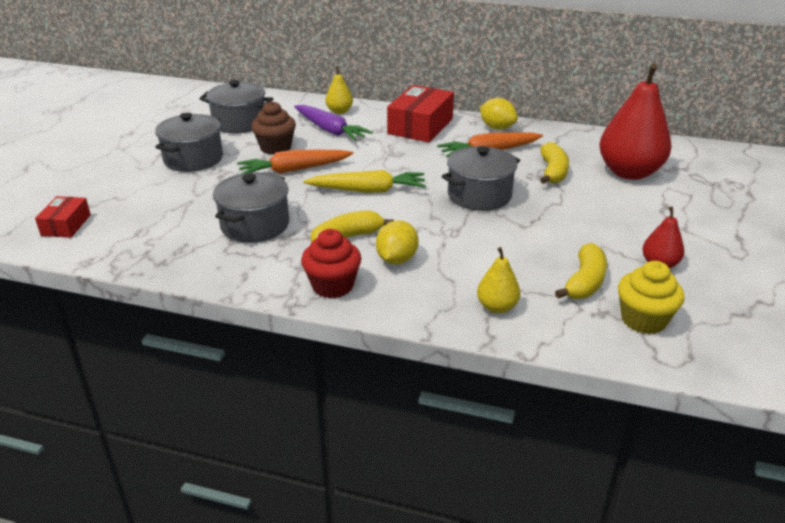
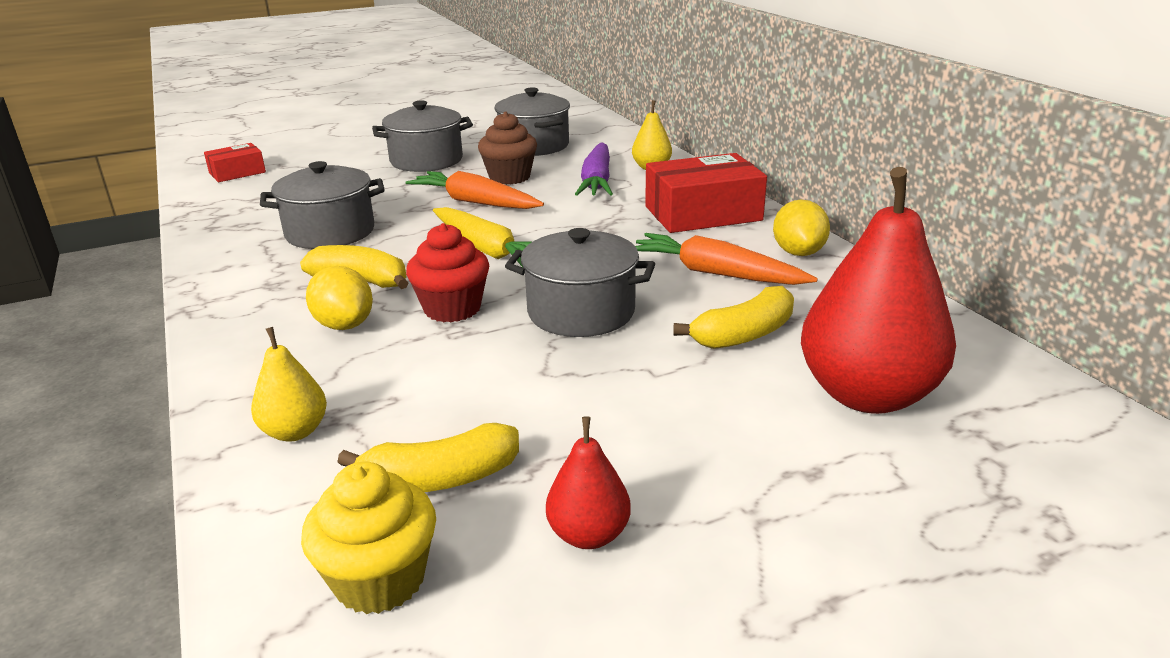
camera: 50 degrees right, 5 degrees down
red cupcake [301,229,361,298] -> red cupcake moved to [406,223,489,322]
yellow lemon [376,220,418,265] -> yellow lemon turned 75 degrees clockwise [306,266,373,330]

